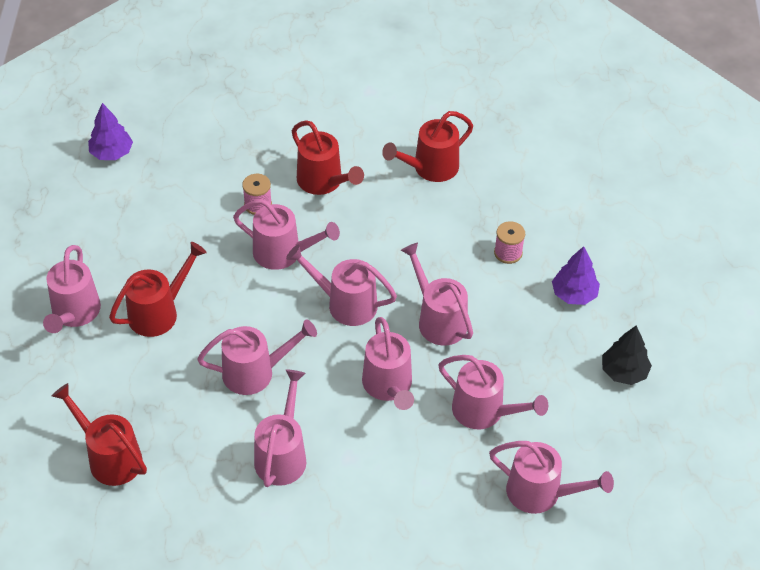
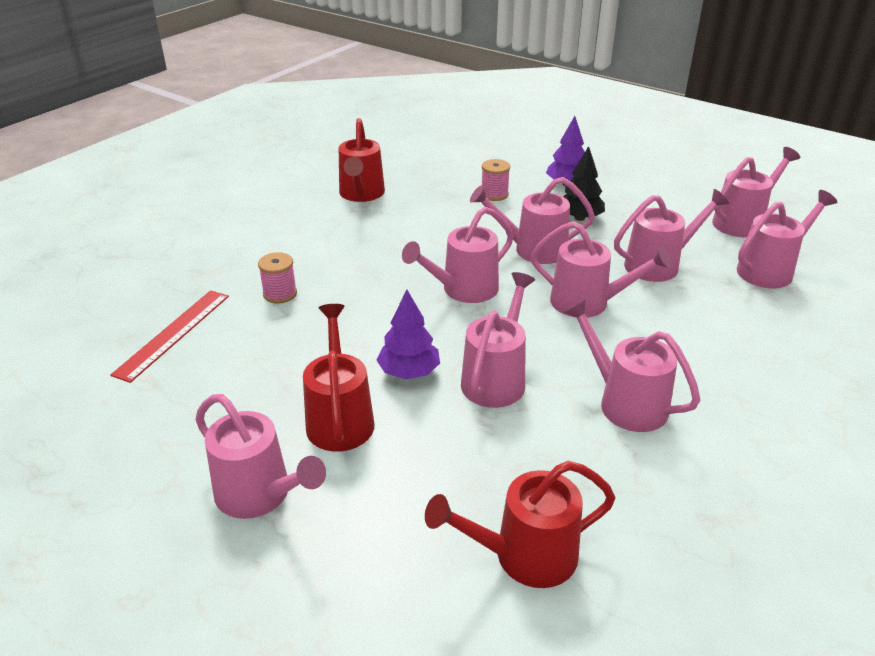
camera: 55 degrees left, 15 degrees down
purple tree [88,103,133,160] -> purple tree moved to [377,290,440,379]
pink watering can [233,199,340,270] -> pink watering can moved to [712,147,800,237]
red watering can [292,120,364,195] -> none
black tree [602,325,652,385] -> black tree moved to [563,146,605,221]
none -> red ruler [110,290,229,383]

